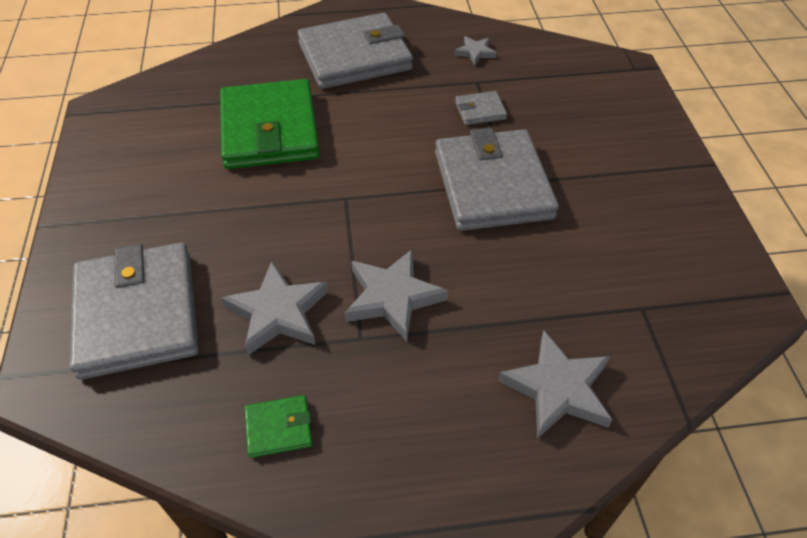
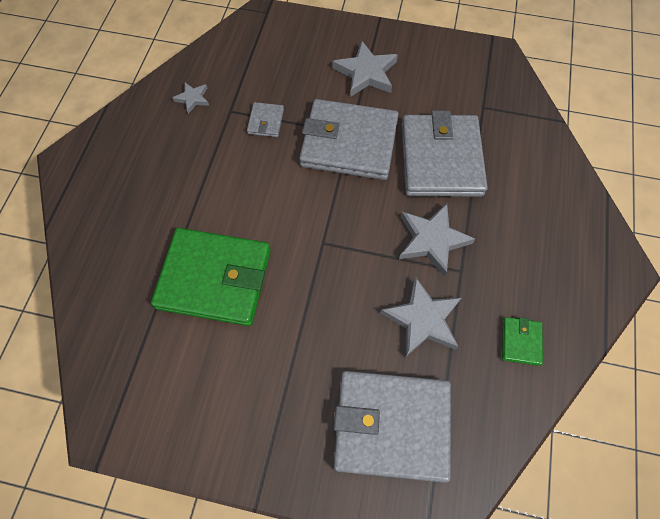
camera: 70 degrees left, 15 degrees up
grey wallet [297,13,413,89] -> grey wallet moved to [401,110,488,197]
grey star [498,331,612,439] -> grey star moved to [333,41,398,97]

